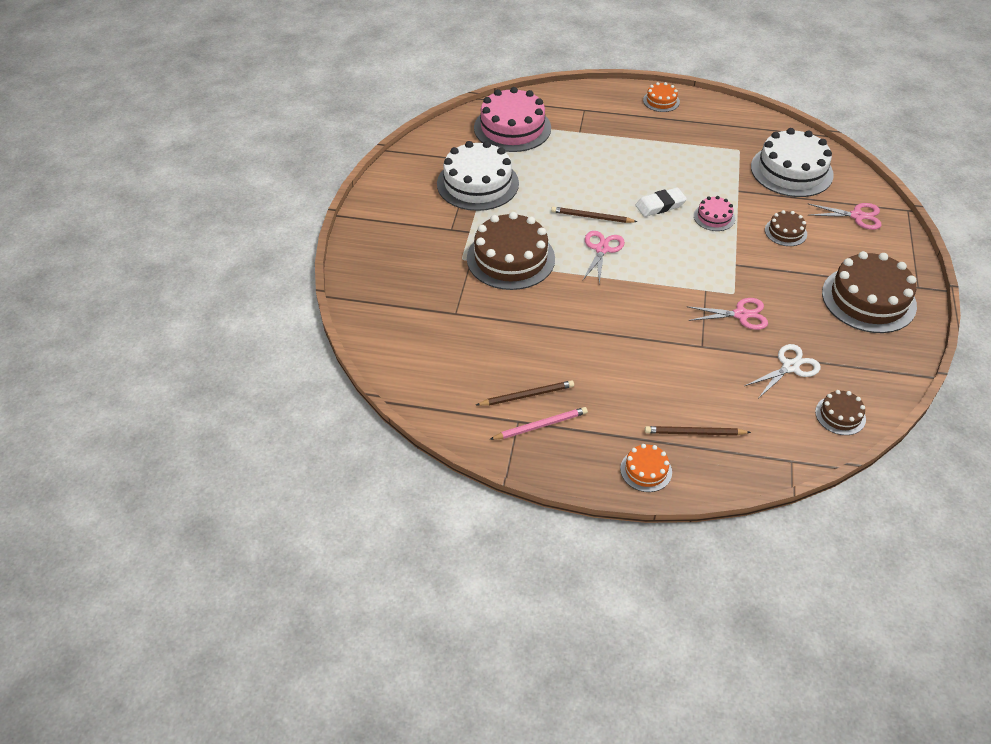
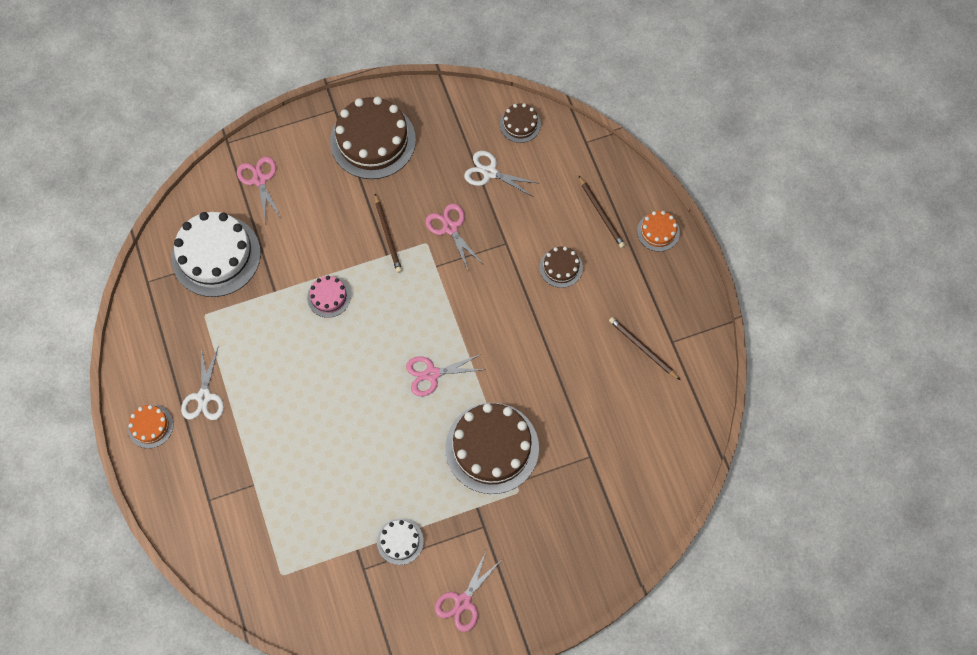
camera: 120 degrees left, 20 degrees up
white cake [437,141,519,211] -> white cake [377,518,424,565], size x0.48
pink cake [474,87,551,152] -> none
pink pencil [489,407,588,440] -> none
brown pencil [551,207,638,223] -> brown pencil moved to [375,194,402,273]
white eraser [635,187,687,217] -> none
brown cake [765,210,807,246] -> brown cake moved to [540,246,583,288]
none -> white scissors [181,347,224,420]
none -> pink scissors [435,552,500,632]

